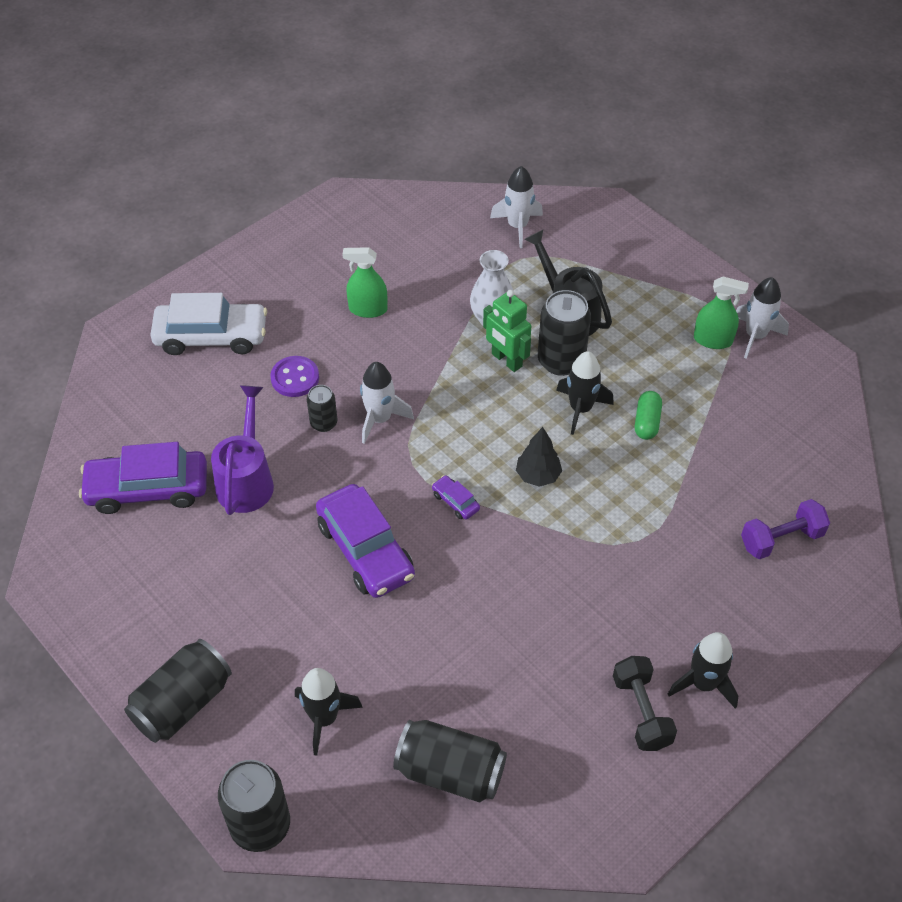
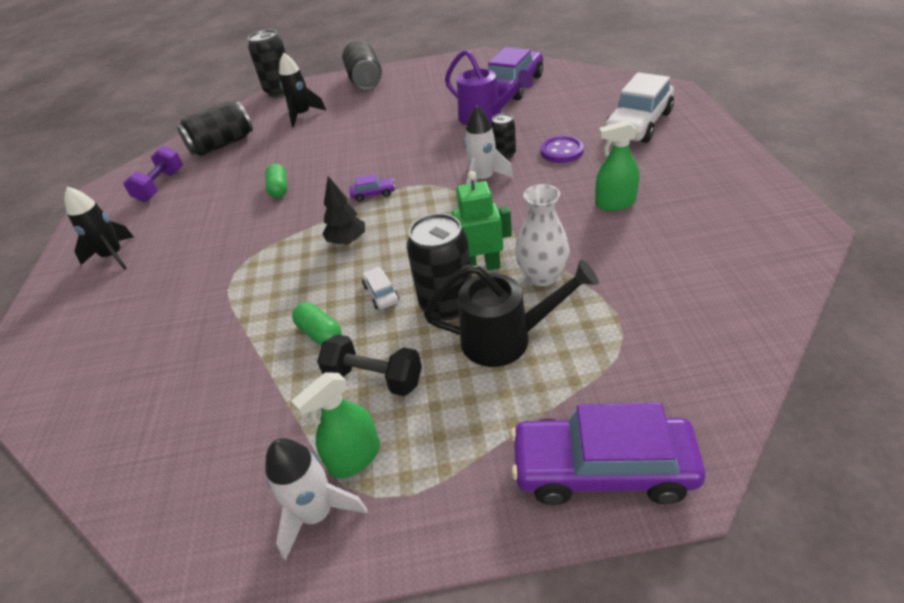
camera: 130 degrees right, 10 degrees down
purple car [316,484,415,598] -> purple car moved to [510,402,706,505]
green spray bottle [342,247,387,318] -> green spray bottle turned 135 degrees counterclockwise [595,121,640,211]
white rocket [490,166,543,248] -> none
black rocket [556,351,614,435] -> white car [362,267,399,309]
black dumbbell [613,656,677,751] -> black dumbbell moved to [317,334,422,396]
purple dumbbell [741,499,830,559] -> purple dumbbell moved to [123,146,183,202]
none -> green capsule [265,164,288,198]

